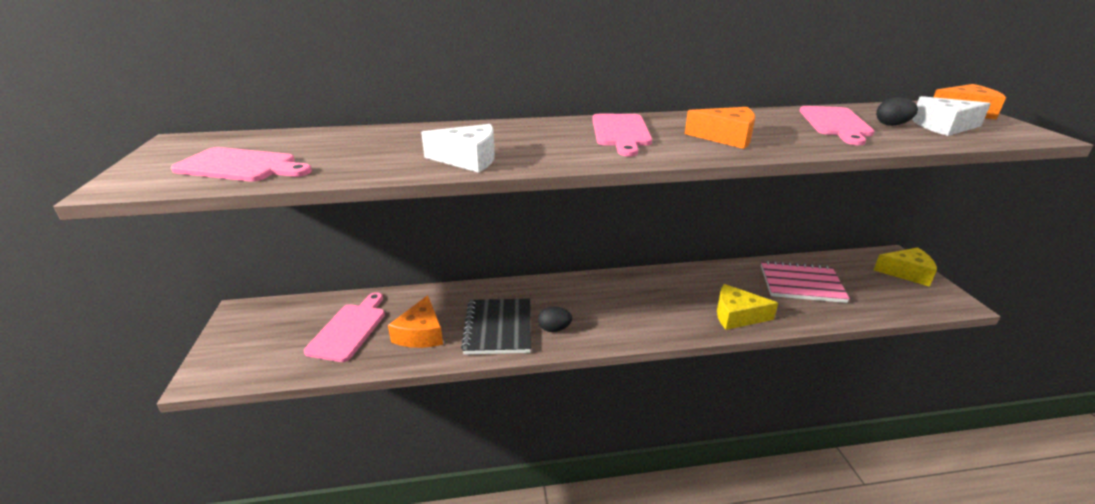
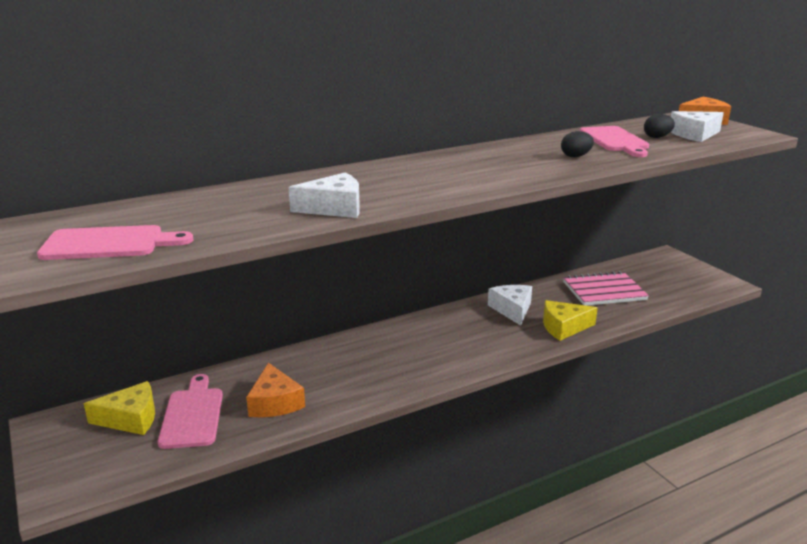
camera: 20 degrees left, 5 degrees down
black notebook [461,299,531,355] -> none
black egg [538,306,572,332] -> black egg moved to [561,131,594,157]
pink cutting board [592,114,652,157] -> none
orange cheese [685,107,755,149] -> none
yellow cheese [874,248,937,287] -> yellow cheese moved to [84,381,155,435]
none -> white cheese [488,285,532,326]

